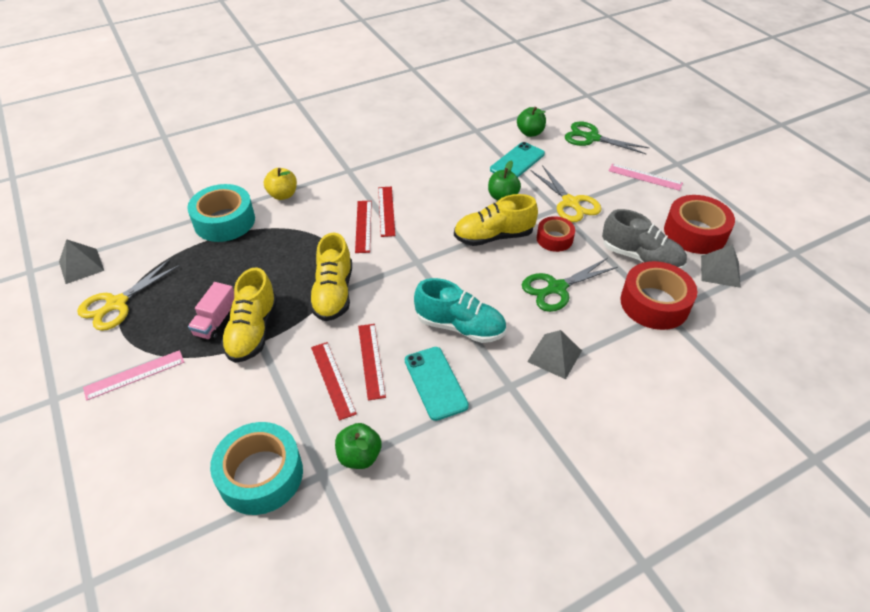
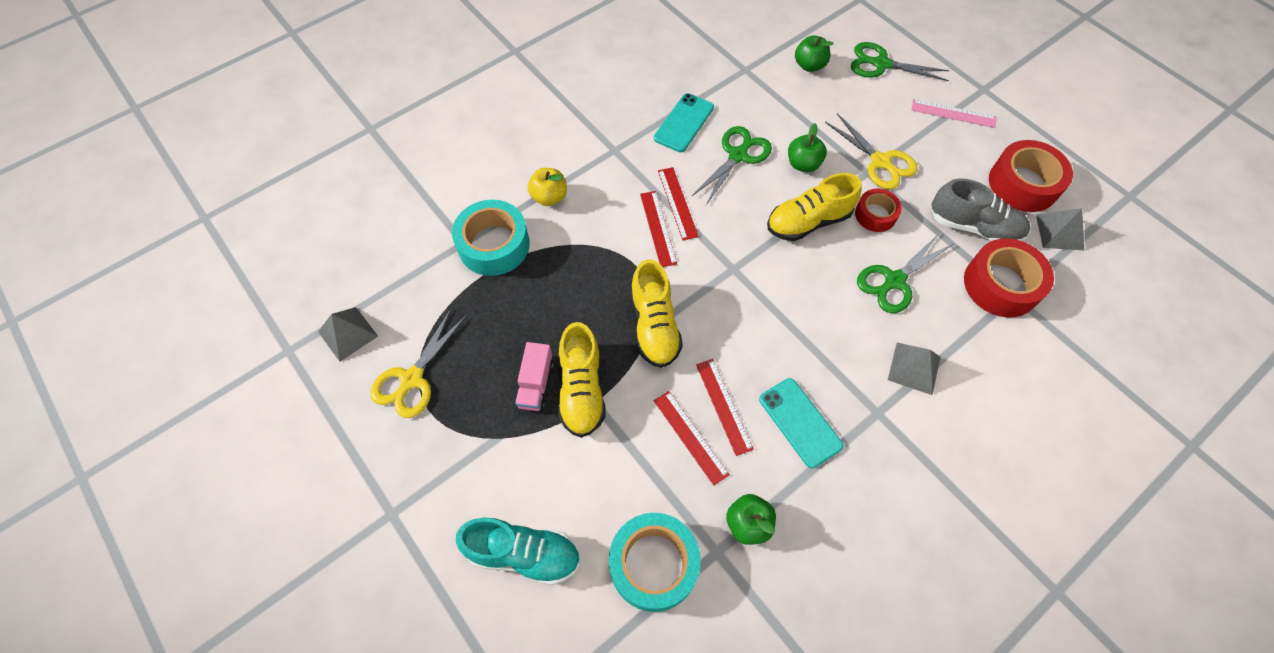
camera: 10 degrees left, 15 degrees up
pink ruler [83,350,184,401] -> none
turquoise shoe [414,278,506,343] -> turquoise shoe moved to [456,518,580,585]
turquoise phone [490,142,545,177] -> turquoise phone moved to [654,93,714,152]
none -> green scissors [692,126,772,205]

